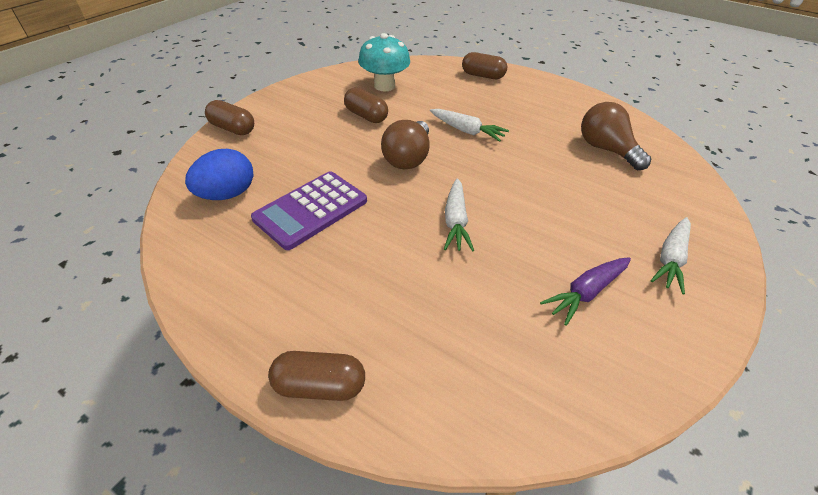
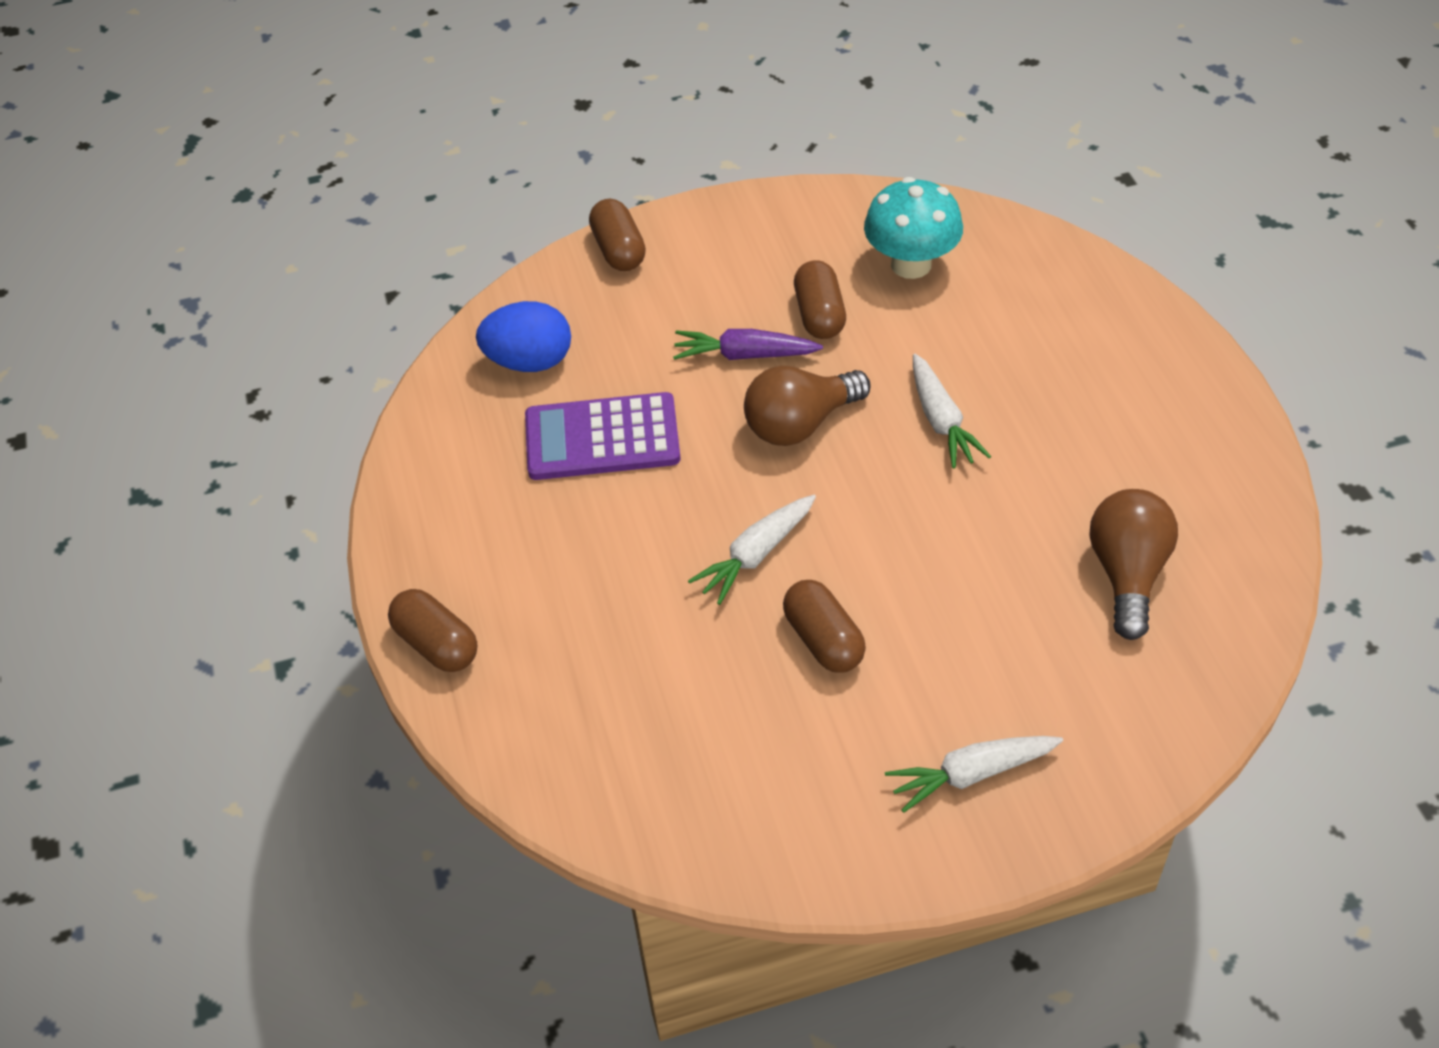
camera: 45 degrees right, 5 degrees up
brown capsule [462,52,507,79] -> brown capsule moved to [783,580,866,673]
purple carrot [540,257,631,326] -> purple carrot moved to [673,329,823,360]

